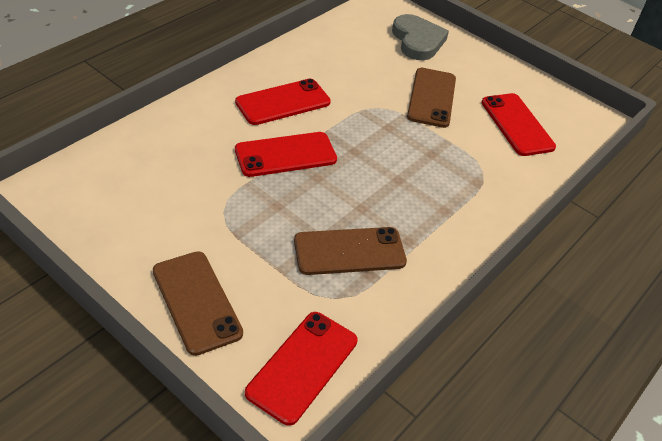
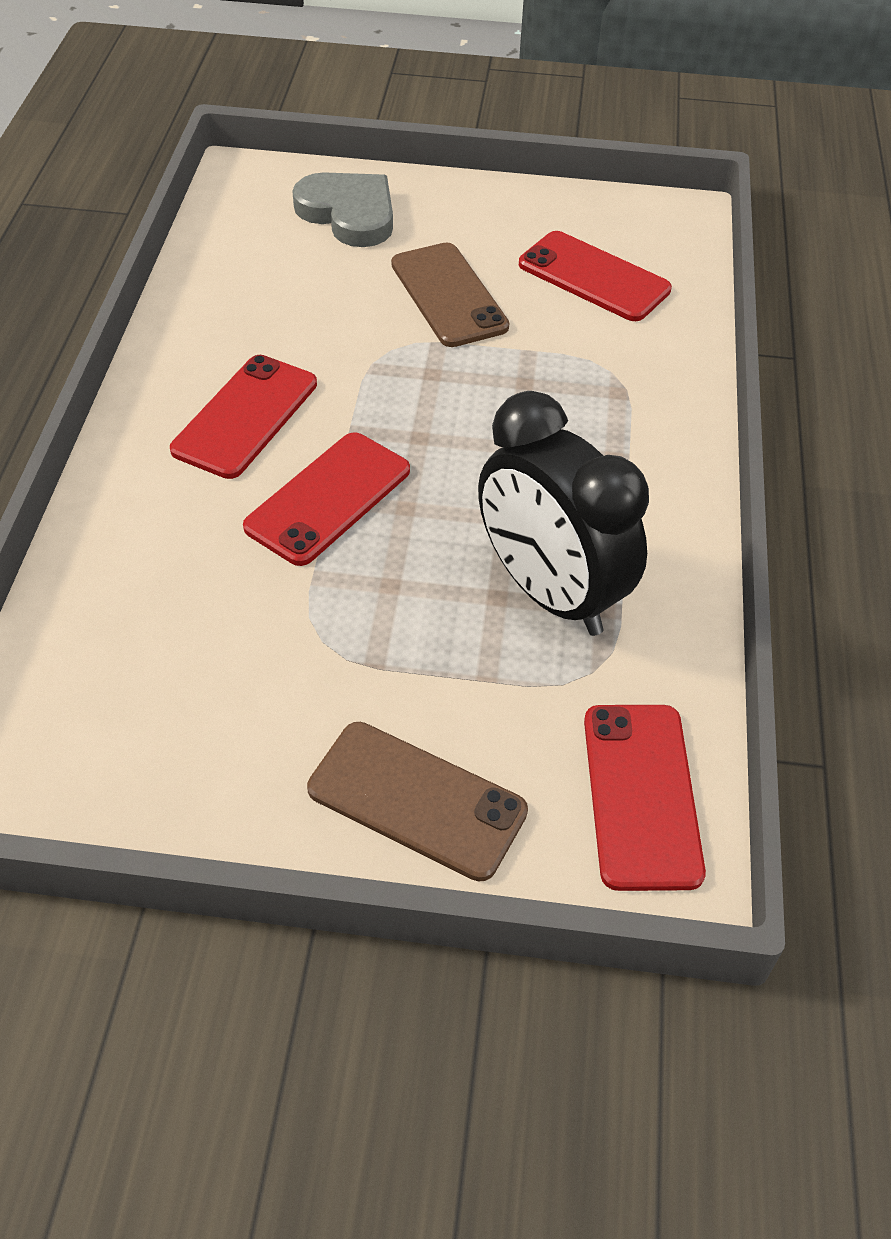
camera: 30 degrees left, 5 degrees up
brown phone [294,227,407,275] -> black clock [478,391,649,636]

